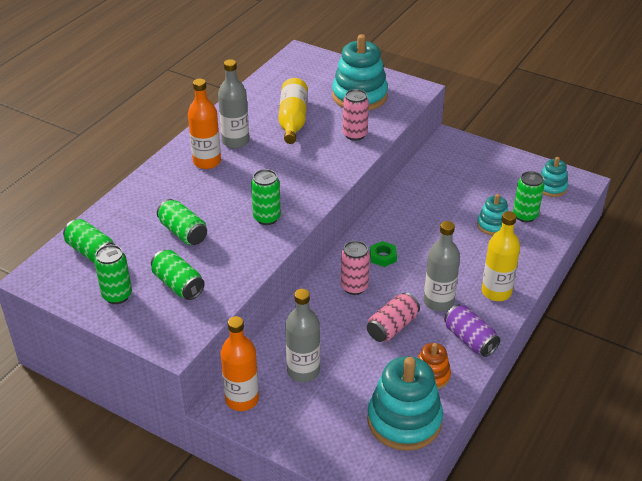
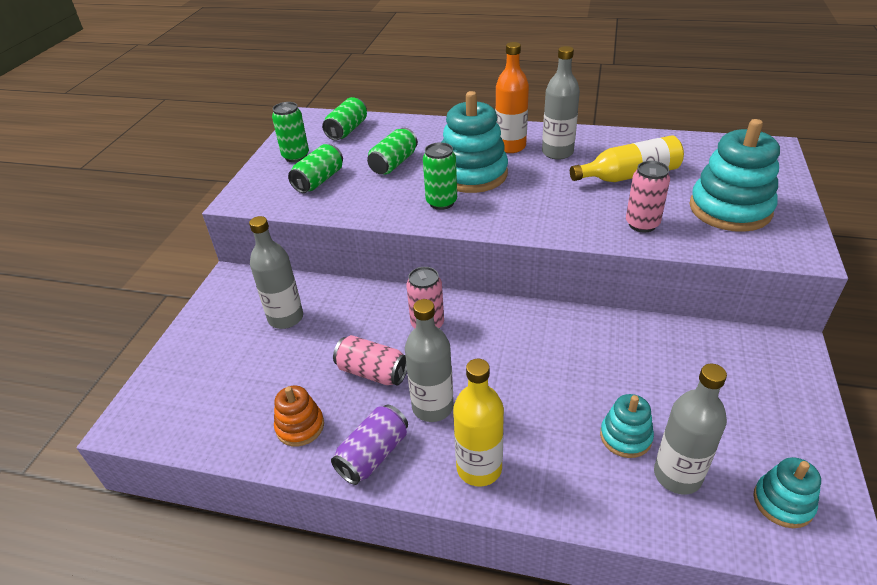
camera: 75 degrees right, 0 degrees up
orange bottle [220,316,259,411] -> none
turquoise stacking toy [367,356,443,451] -> turquoise stacking toy moved to [442,91,508,193]
green nut [370,241,397,267] -> none
green can [513,171,544,222] -> grey bottle [654,364,727,495]

